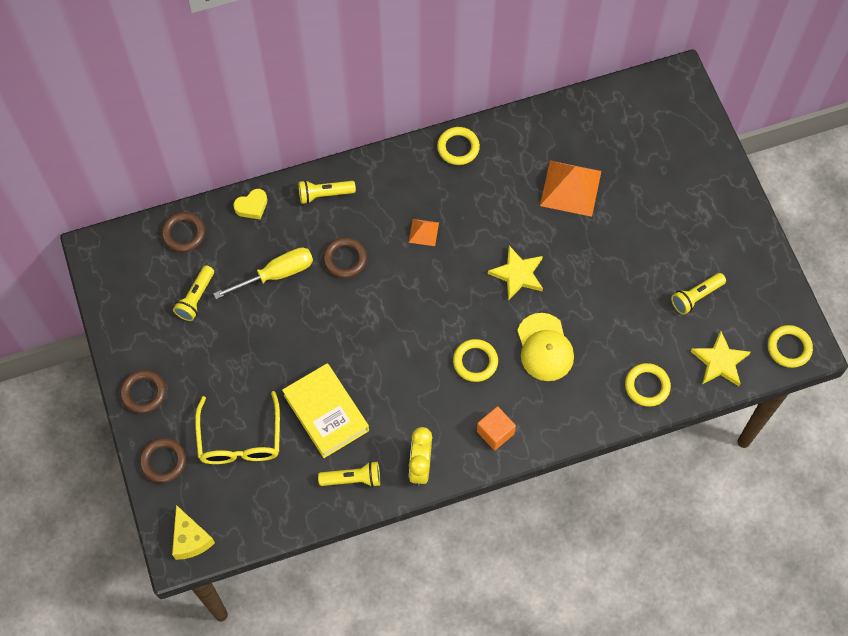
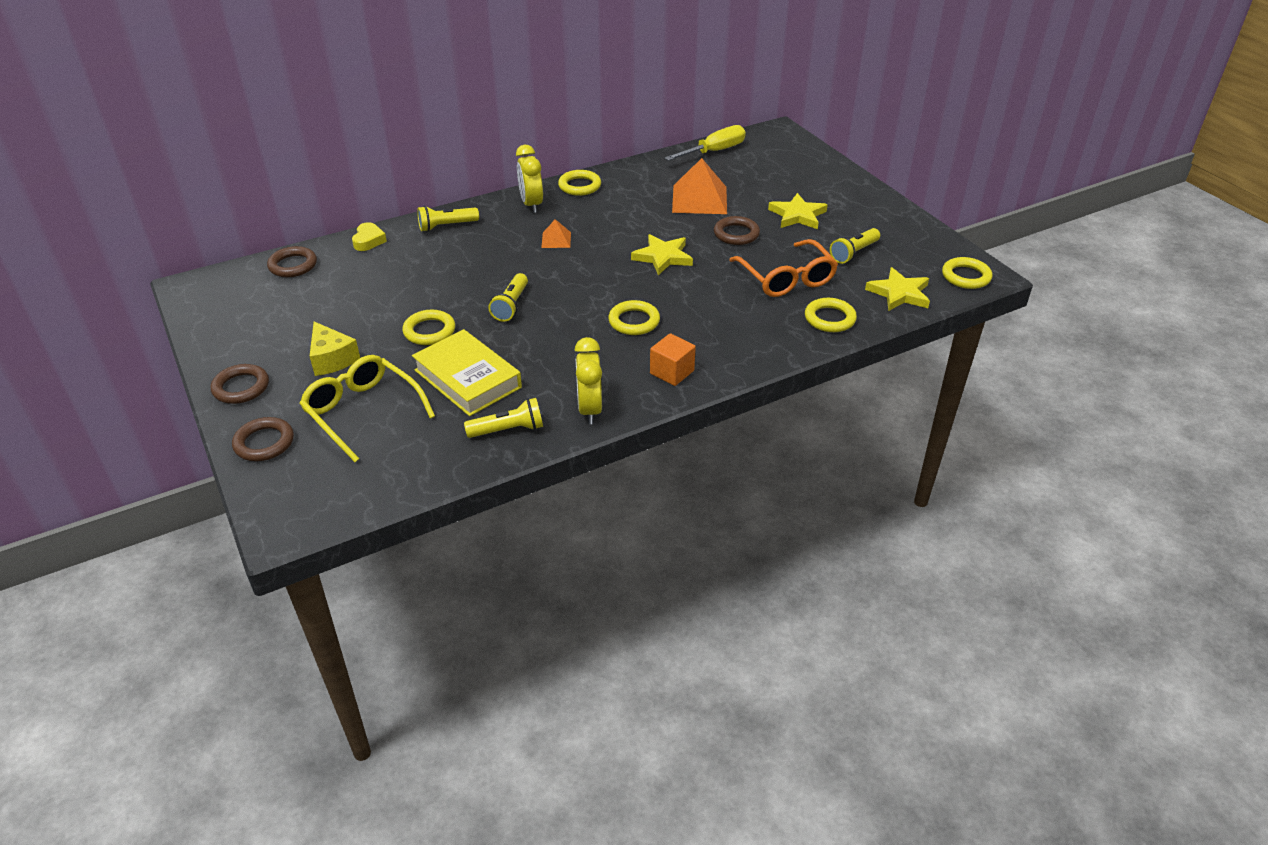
camera: 10 degrees left, 25 degrees down
yellow cheese [172,505,215,560] -> yellow cheese moved to [310,322,360,376]
yellow flashlight [173,265,214,321] -> yellow flashlight moved to [488,273,528,322]
yellow glasses [195,391,280,464] -> yellow glasses turned 150 degrees clockwise [300,355,435,462]
yellow screwdriver [213,247,313,299] -> yellow screwdriver moved to [665,125,746,161]
yellow heart [233,189,267,219] -> yellow heart turned 45 degrees counterclockwise [352,222,387,251]
brown ring [323,237,367,278] -> brown ring moved to [714,216,760,245]
yellow cap [517,313,574,381] -> none
none -> yellow ring [402,310,455,345]
none -> yellow clock [516,145,543,213]
none -> orange glasses [729,239,838,297]
none -> yellow star [768,193,827,229]

